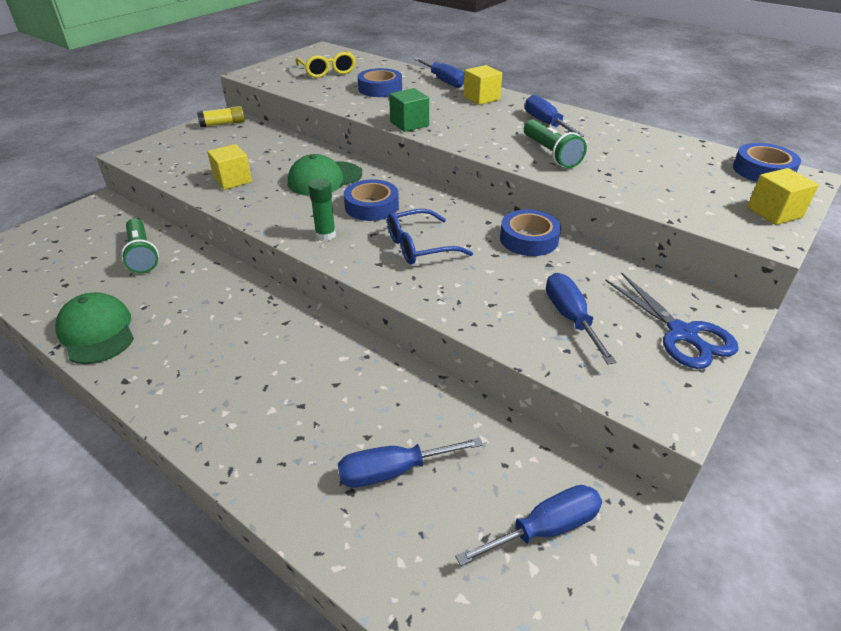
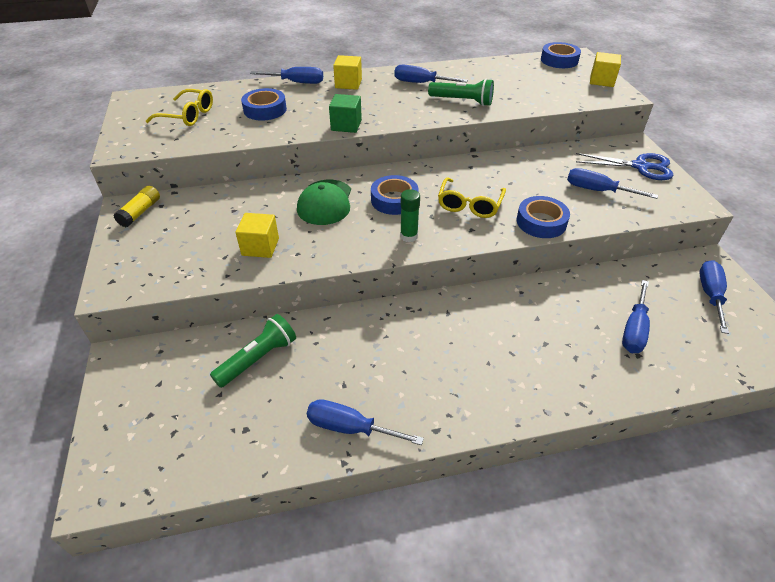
camera: 50 degrees left, 5 degrees up
green cap [55,292,134,364] -> blue screwdriver [307,399,424,445]
green flashlight [121,218,159,273] -> green flashlight turned 60 degrees counterclockwise [210,314,296,388]
blue glasses [387,209,473,265] -> yellow glasses [438,177,506,218]
blue tape [500,209,561,256] -> blue tape moved to [517,196,570,238]

